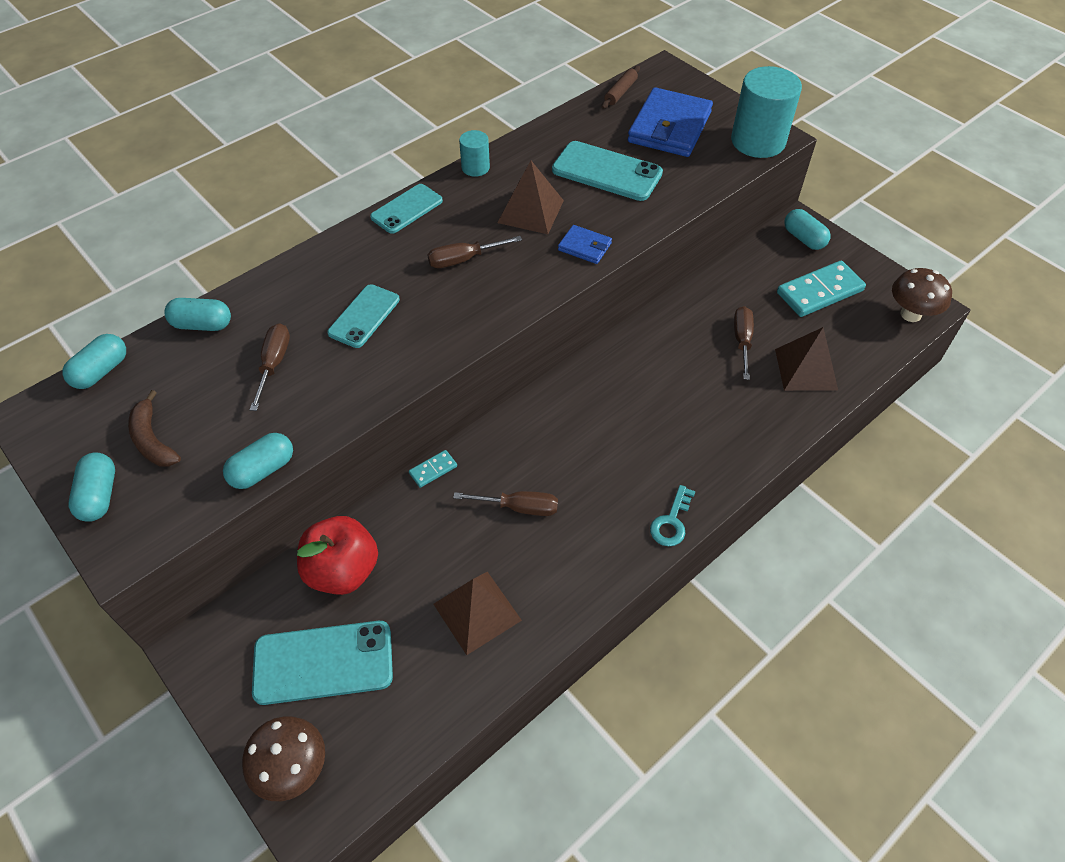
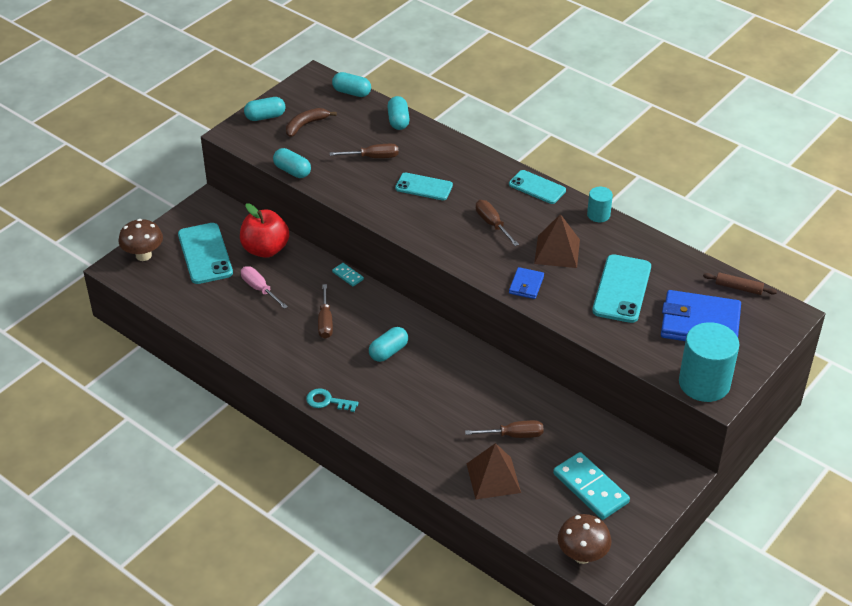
camera: 80 degrees right, 10 degrees down
brown pyramid [433,572,522,655] -> none
turquoise capsule [784,209,830,250] -> turquoise capsule moved to [369,327,408,362]
none -> pink screwdriver [241,266,288,309]

